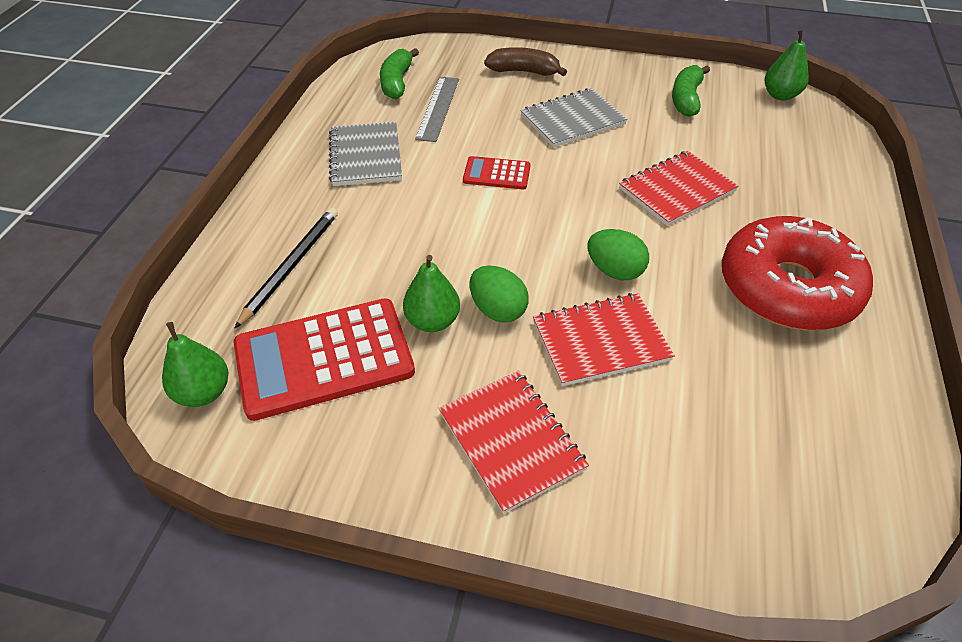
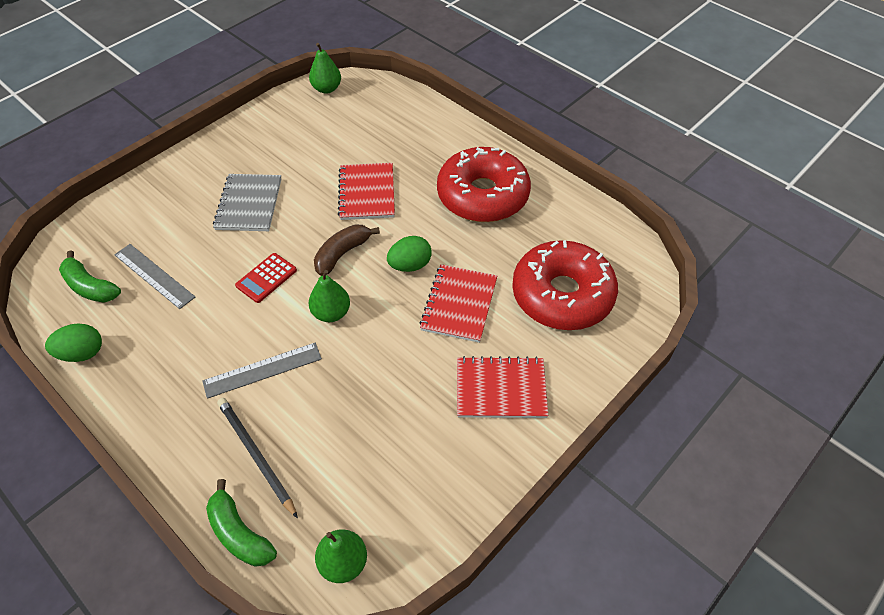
camera: 60 degrees left, 5 degrees up
red calculator [234,298,415,421] -> none
grey notebook [329,122,402,186] -> none
green pear [403,255,460,332] -> green pear moved to [308,270,350,322]
green egg [470,265,529,323] -> green egg moved to [45,324,102,362]
brown banana [484,47,567,76] -> brown banana moved to [314,224,380,276]
green banana [672,65,710,117] -> green banana moved to [206,479,277,567]
none -> grey ruler [202,343,322,399]
none -> red donut [512,240,618,330]

